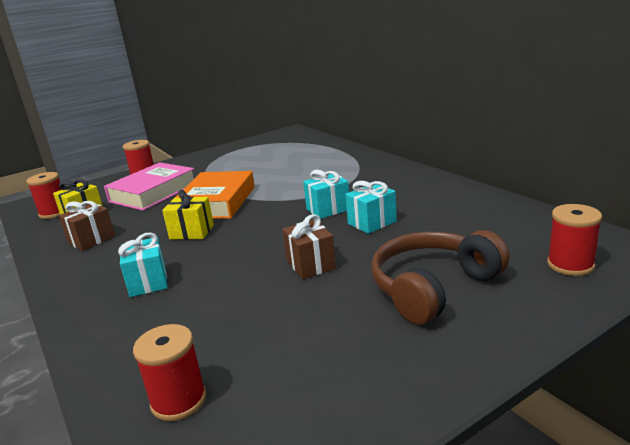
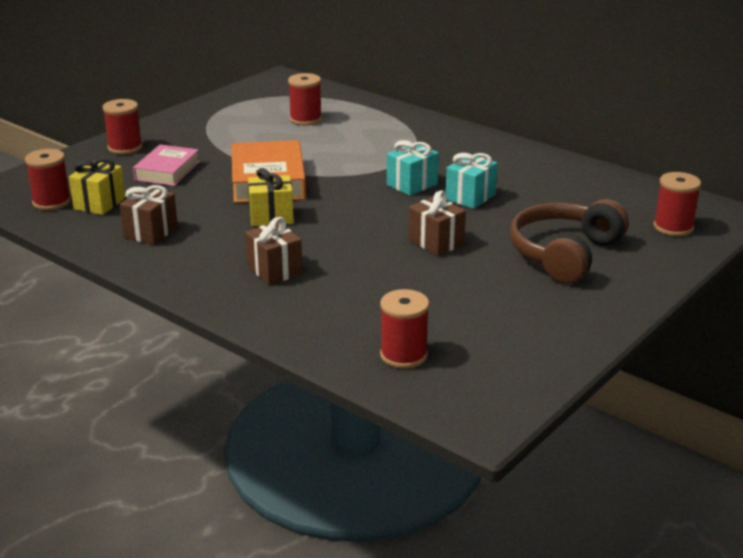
camera: 20 degrees left, 5 degrees up
pink book [104,162,194,211] -> pink book [133,144,200,186], size x0.64
turquoise gift [118,232,168,297] -> brown gift [245,217,303,285]
none -> red spool [288,73,322,126]

